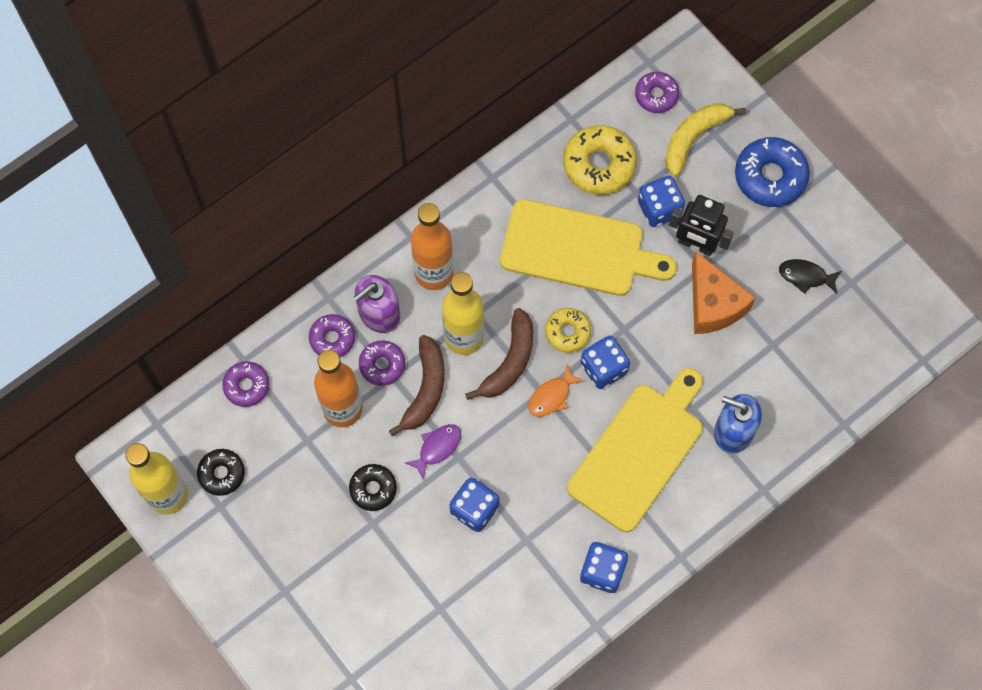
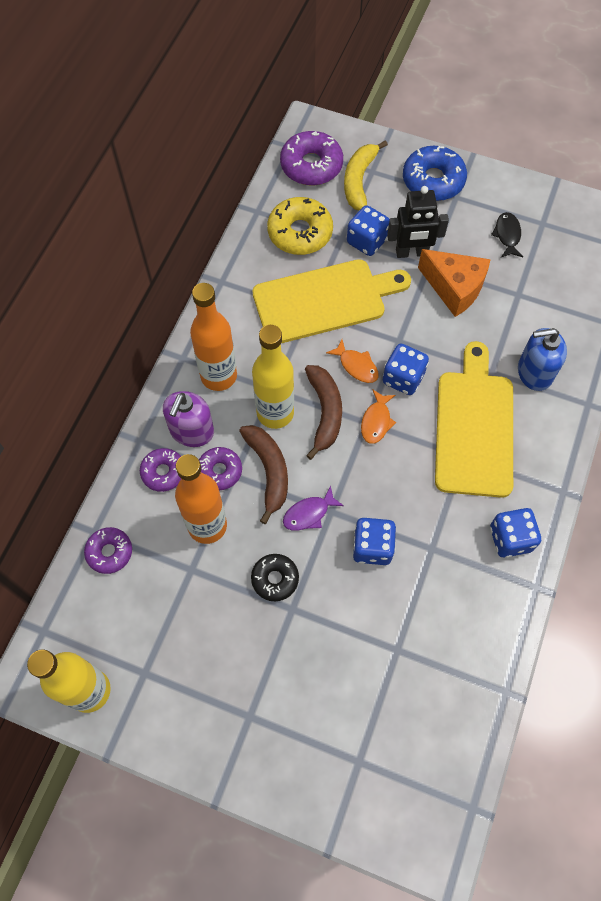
camera: 30 degrees left, 5 degrees down
black donut [197,449,245,496] -> none
purple fish [405,424,461,479] -> purple fish turned 135 degrees counterclockwise [283,485,344,531]
yellow donut [545,308,591,353] -> orange fish [326,339,379,383]
purple donut [635,72,679,113] -> purple donut [280,131,343,185], size x1.64
black fish [779,259,841,294] -> black fish turned 105 degrees clockwise [491,212,523,257]

